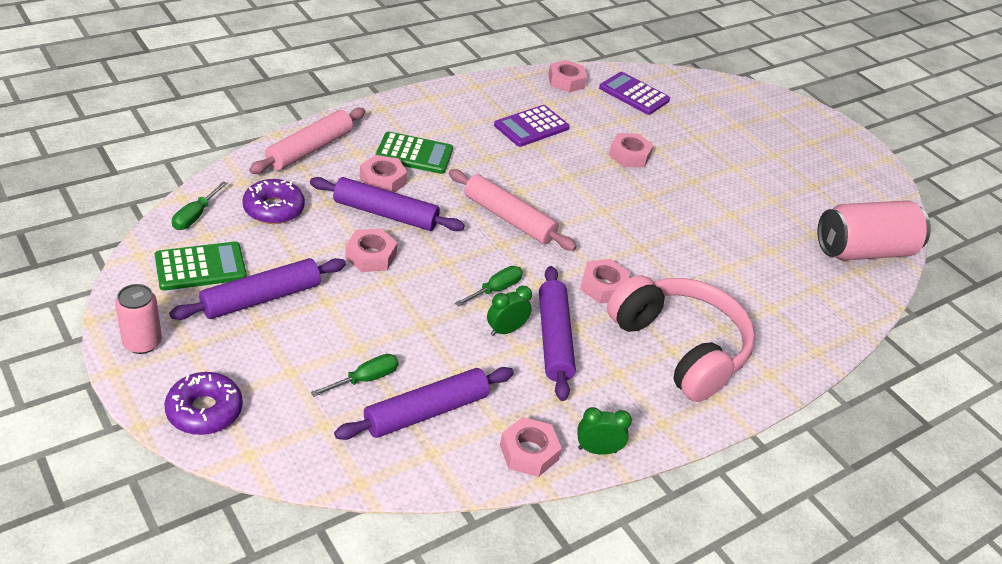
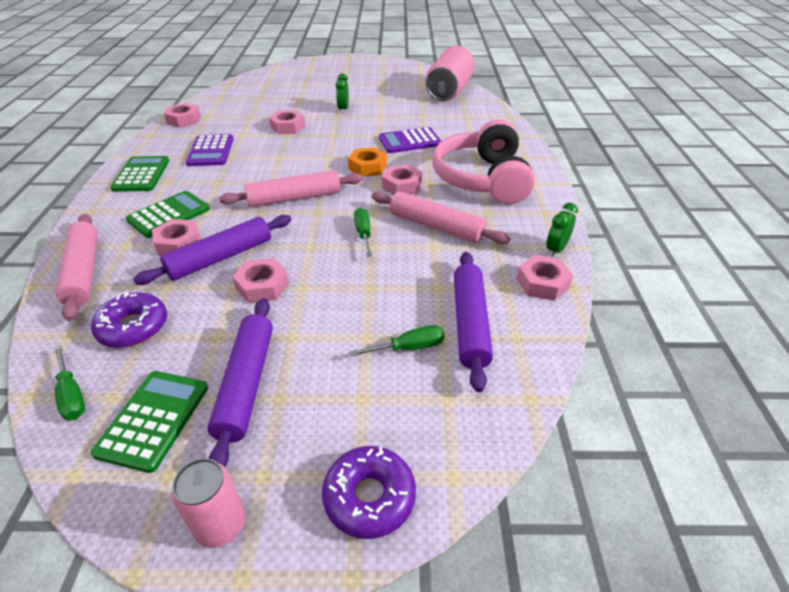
camera: 50 degrees left, 0 degrees up
green screwdriver [311,354,399,397] -> green screwdriver turned 75 degrees clockwise [349,325,444,357]
green clock [487,286,532,336] -> green clock moved to [336,73,349,114]
purple rolling pin [539,266,576,401] -> pink rolling pin [371,191,510,244]
purple calculator [599,72,670,115] -> purple calculator moved to [379,127,441,153]
pink headphones [607,275,755,402] -> pink headphones turned 90 degrees counterclockwise [432,120,535,205]
none -> green calculator [110,156,169,192]
none -> orange nut [348,147,387,177]

